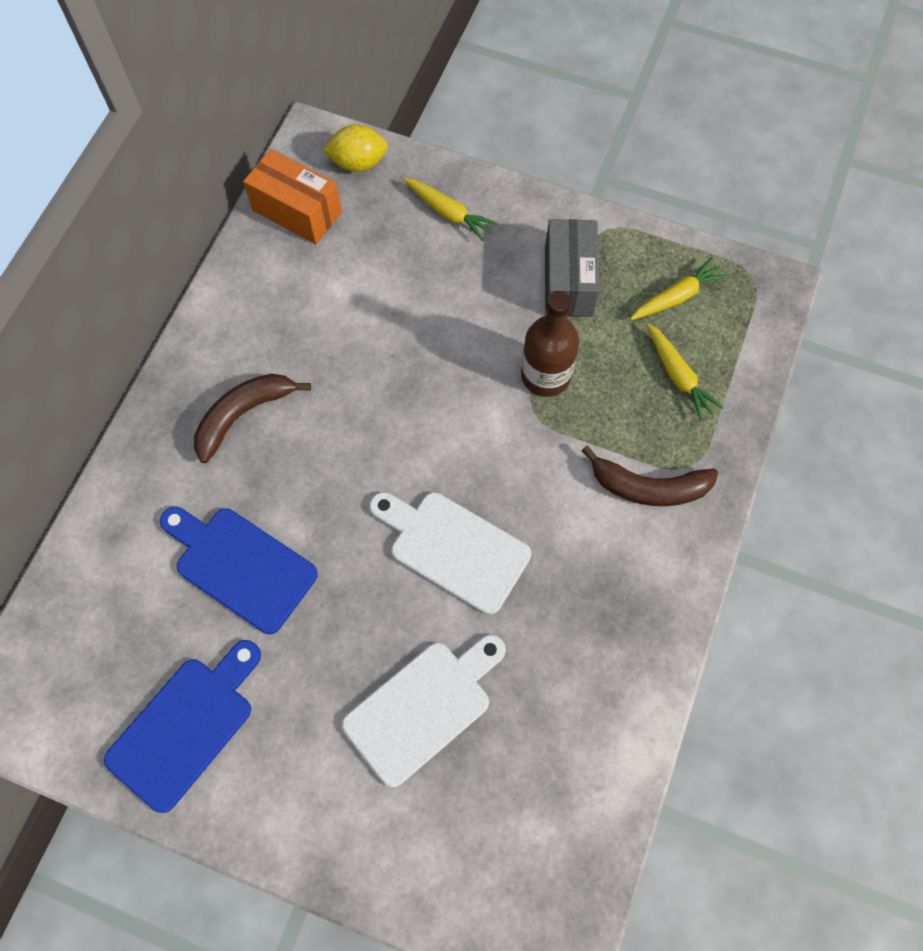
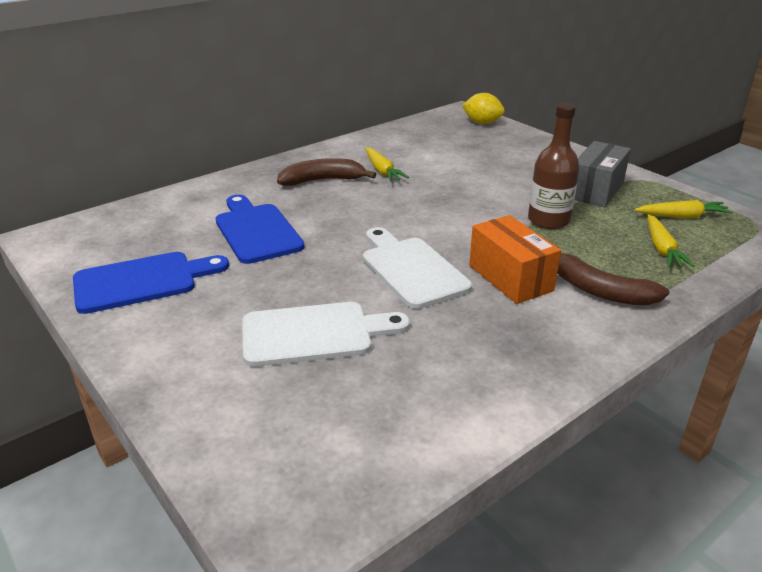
camera: 30 degrees right, 35 degrees down
orange box [243,149,342,244] -> orange box moved to [469,215,561,304]
yellow carrot [403,178,497,241] -> yellow carrot moved to [365,147,409,182]

